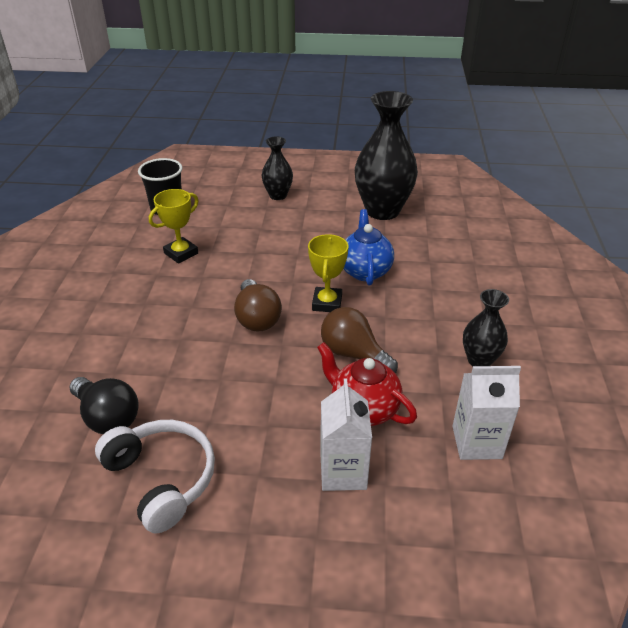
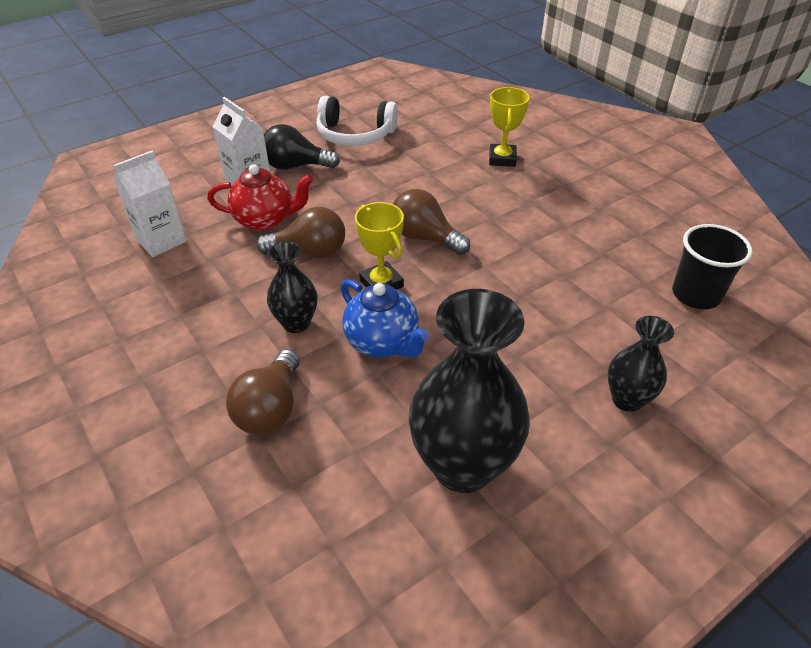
camera: 140 degrees right, 5 degrees up
black light bulb [69,377,139,434] -> black light bulb moved to [264,124,340,170]
yellow trophy [149,189,199,264] -> yellow trophy moved to [489,87,529,167]
black vase [463,289,509,366] -> black vase moved to [267,242,317,333]
none -> brown light bulb [226,350,300,435]

